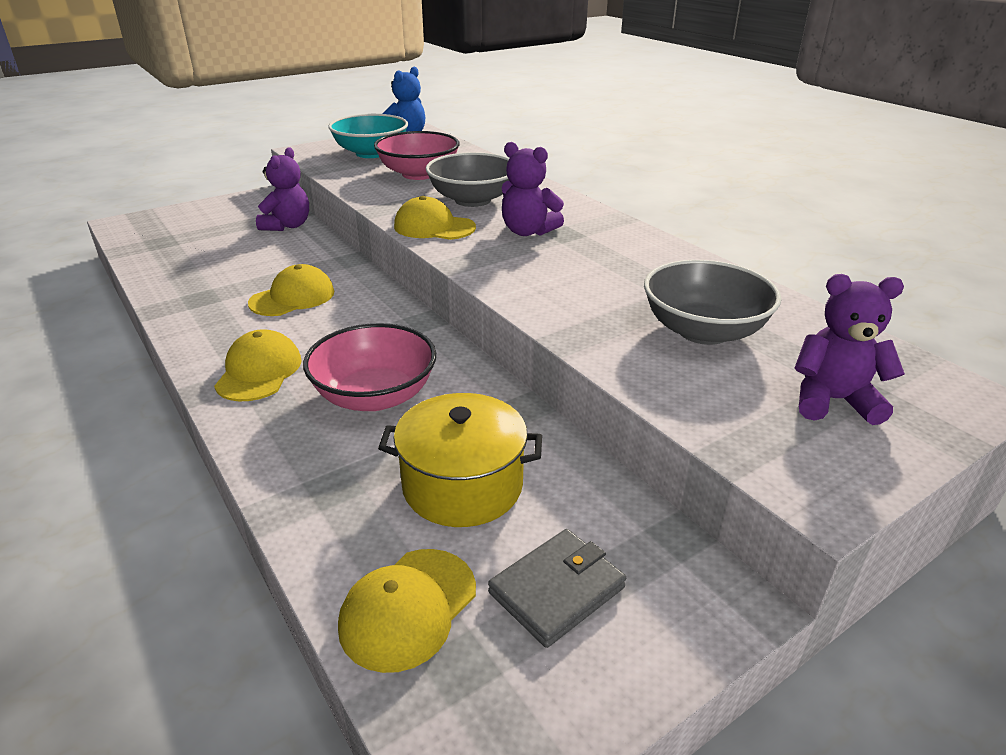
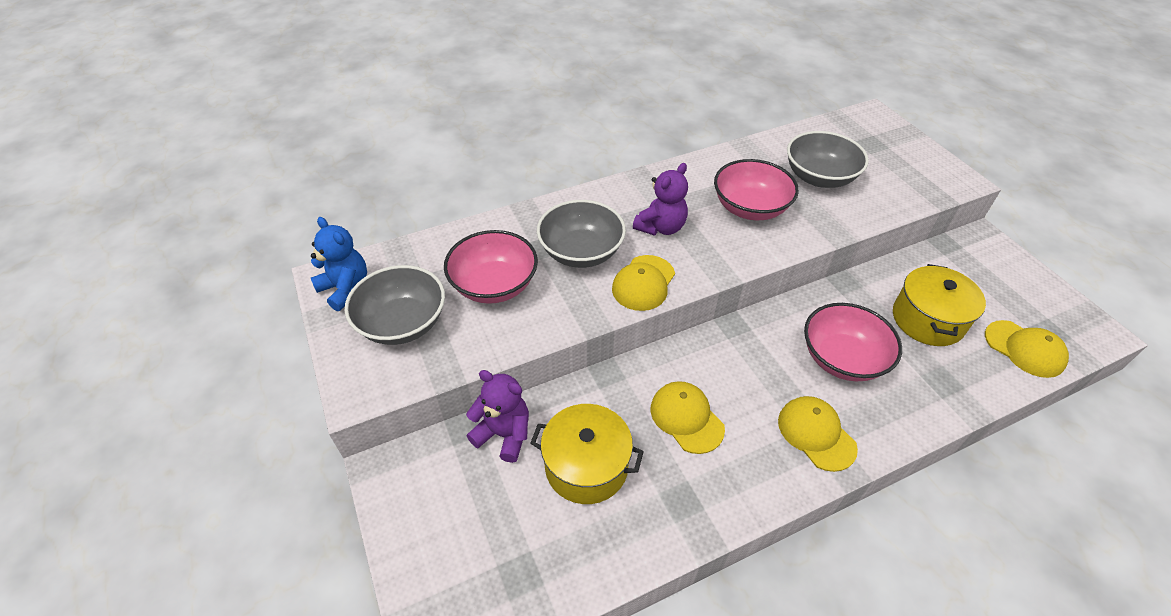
camera: 80 degrees left, 15 degrees up
yellow cap [214,329,302,401] -> yellow cap turned 45 degrees clockwise [778,396,858,472]
turquoise bowl [328,114,408,158] -> grey bowl [344,265,445,345]
grey wallet [488,529,626,648] -> none
purple teddy bear [795,274,905,425] -> none
none -> yellow pot [530,404,644,504]
none -> pink bowl [714,159,799,220]

